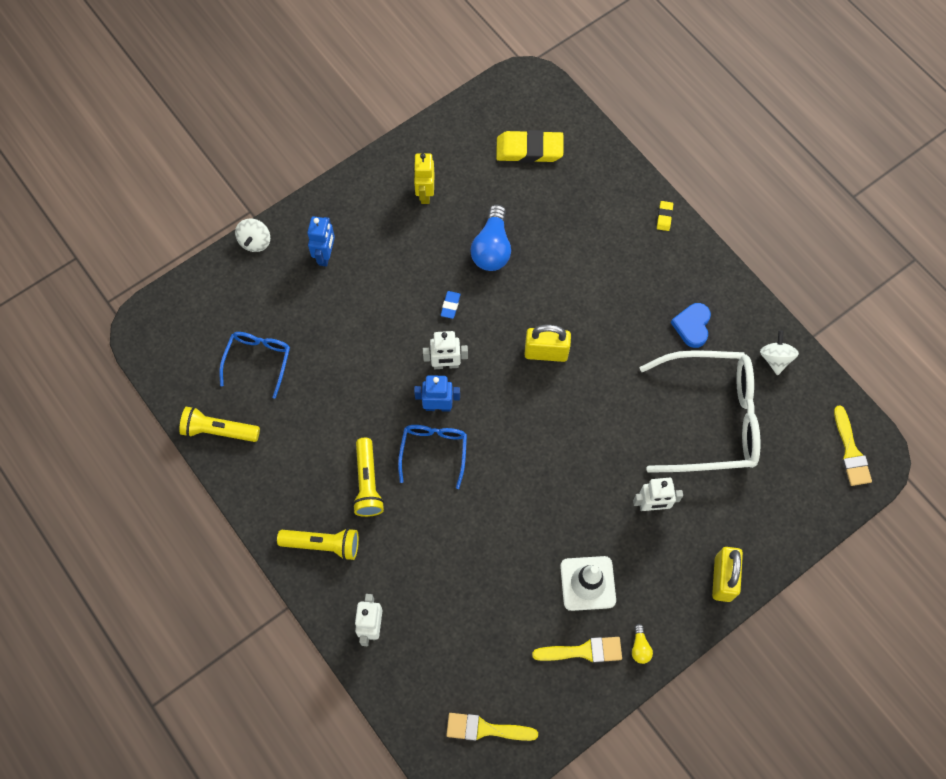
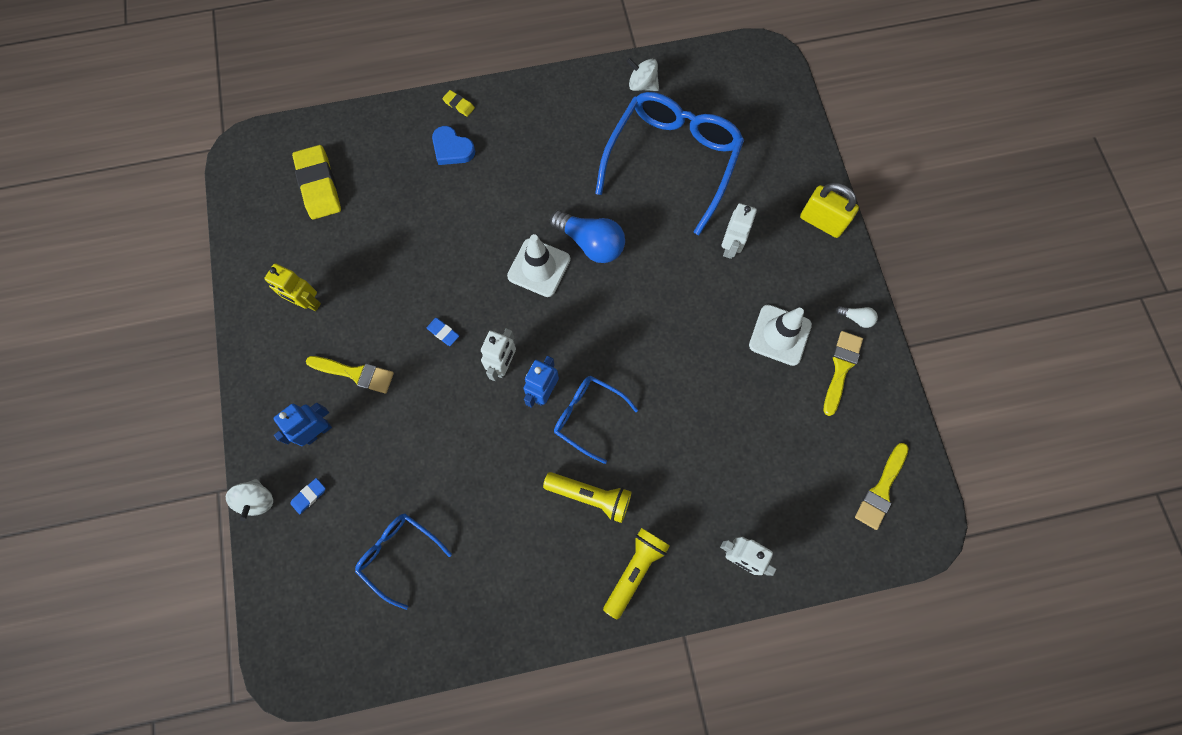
camera: 65 degrees left, 5 degrees up
yellow flashlight [179,407,260,442] -> none
white spinning top [235,218,270,252] -> white spinning top turned 45 degrees clockwise [226,479,273,521]
blue robot [307,216,335,267] -> blue robot turned 75 degrees counterclockwise [273,403,332,446]
blue light bulb [470,205,511,271] -> blue light bulb moved to [550,210,625,263]
yellow eraser [496,130,563,163] -> yellow eraser turned 45 degrees counterclockwise [292,145,341,220]
yellow padlock [524,325,571,362] -> white traffic cone [507,234,571,297]
yellow light bulb [632,624,653,664] -> white light bulb [836,306,878,328]
white glasses [639,350,760,473] -> blue glasses [595,92,744,235]
blue heart [671,303,711,348] -> blue heart moved to [432,126,475,165]
yellow brush [834,406,872,486] -> yellow brush moved to [306,356,394,393]
none -> blue eraser [290,478,326,514]

